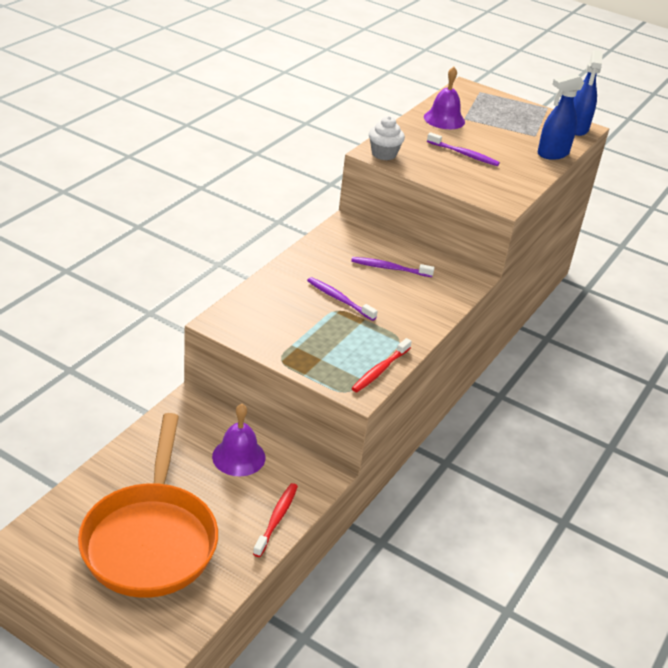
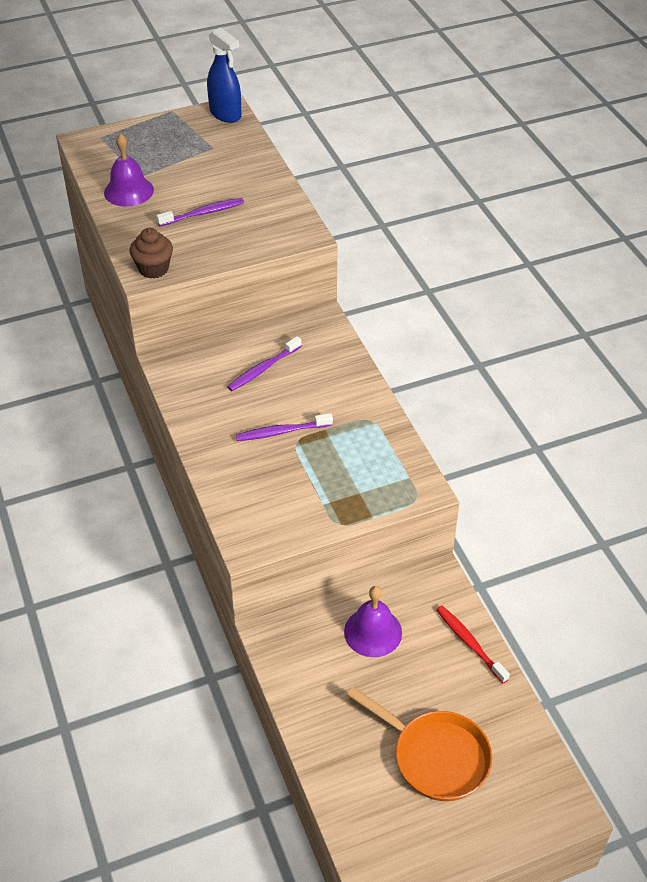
camera: 50 degrees left, 10 degrees up
orange pan [78,413,218,598] -> orange pan [347,687,493,801], size x0.66
red toothbrush [351,338,412,392] -> none
white cupcake [369,116,405,160] -> brown cupcake [130,228,173,279]
blue spray bottle [538,73,584,160] -> none

